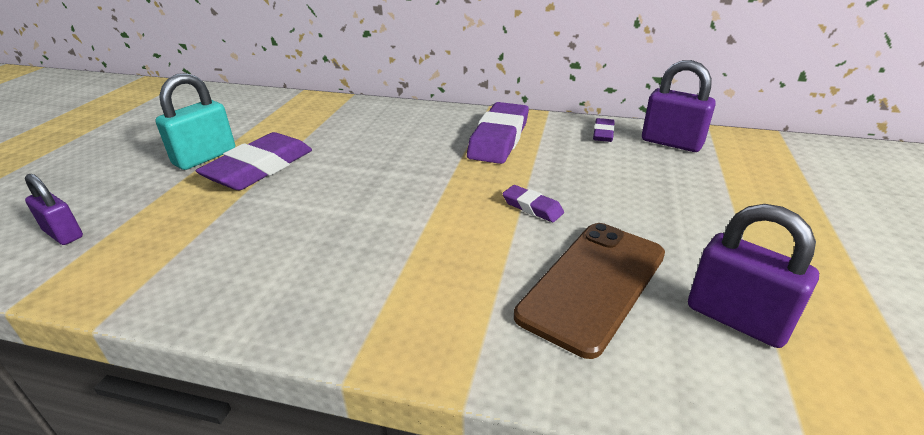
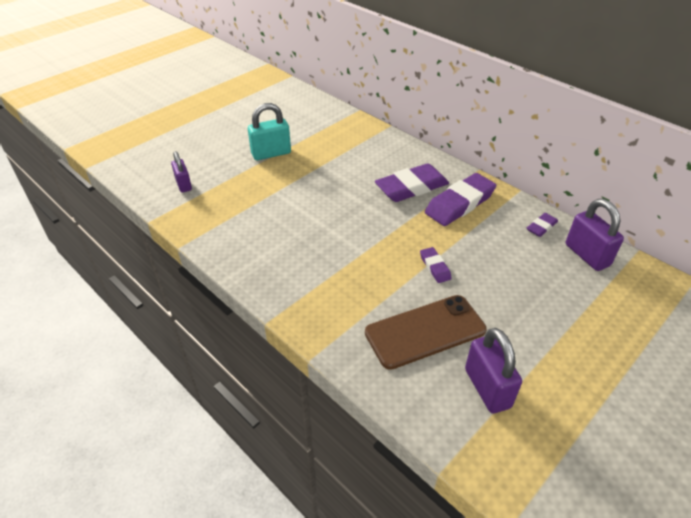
camera: 30 degrees right, 10 degrees up
purple eraser [195,132,312,190] -> purple eraser moved to [375,163,449,202]

